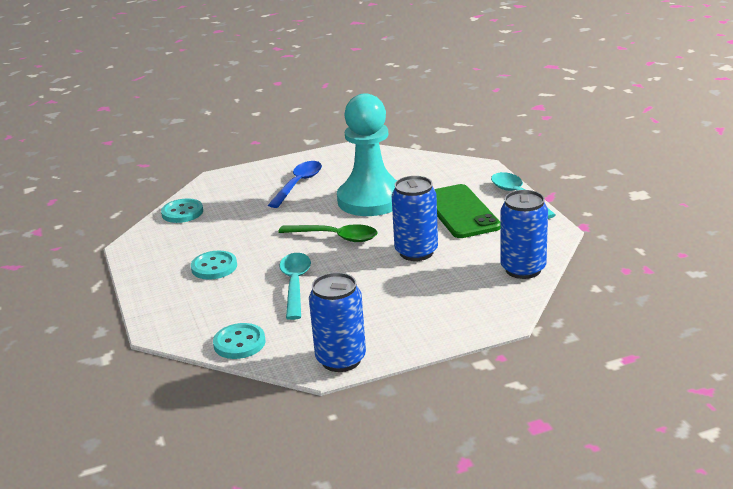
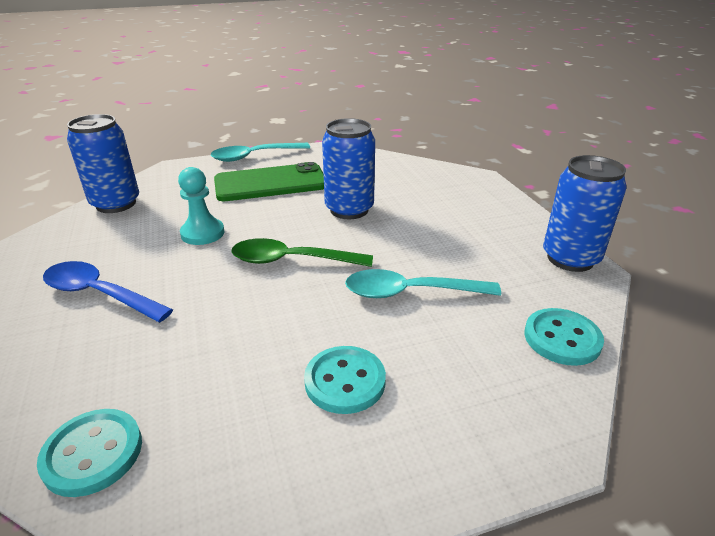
camera: 90 degrees left, 5 degrees up
green spoon [278,224,377,242] -> green spoon turned 105 degrees counterclockwise [231,238,373,267]
turquoise pawn [337,93,397,216] -> turquoise pawn [178,167,225,245], size x0.47
blue can [500,190,548,279] -> blue can moved to [67,114,139,213]

